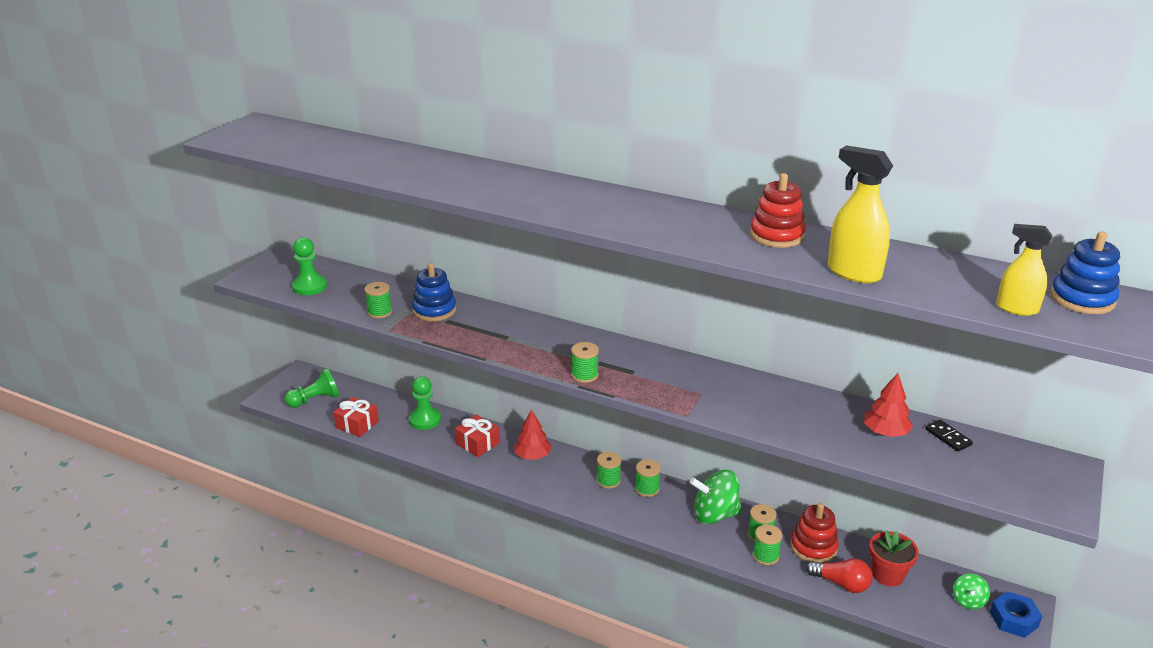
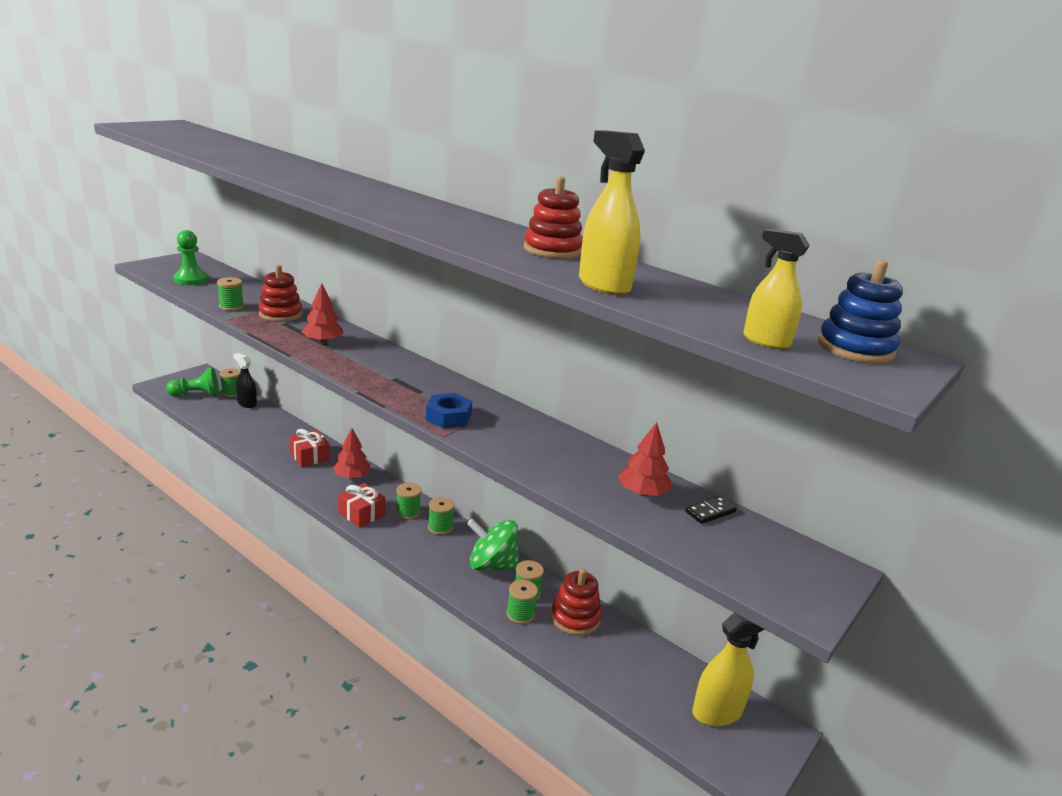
camera: 10 degrees right, 5 degrees down
red gift [333,397,379,437] -> red gift moved to [338,483,386,528]
green pawn [409,376,441,430] -> none
blue stacking toy [412,263,456,321] -> red stacking toy [258,265,302,322]
green spool [571,342,599,383] -> green spool moved to [220,368,241,397]
red light bulb [806,558,873,593] -> none
red flower pot [869,530,919,586] -> none
black domino [925,420,973,452] -> black domino turned 75 degrees clockwise [685,496,737,524]
green spinning top [953,574,990,609] -> yellow spray bottle [692,613,764,726]
blue nut [990,591,1042,638] -> blue nut moved to [426,393,472,429]
none -> black spray bottle [233,353,257,408]
none -> red tree [302,283,344,344]

